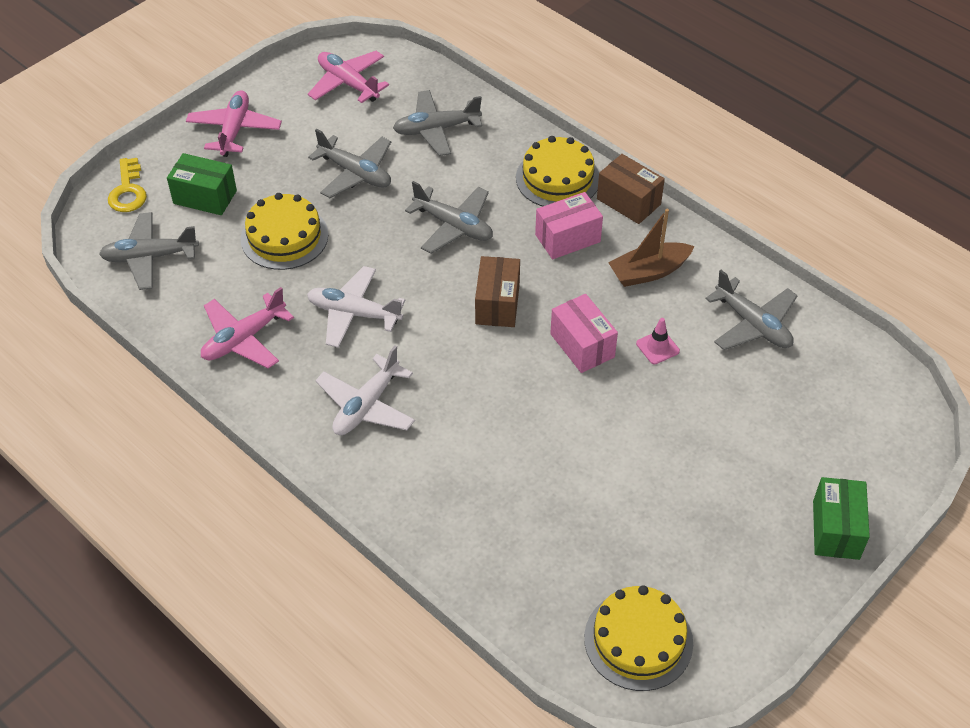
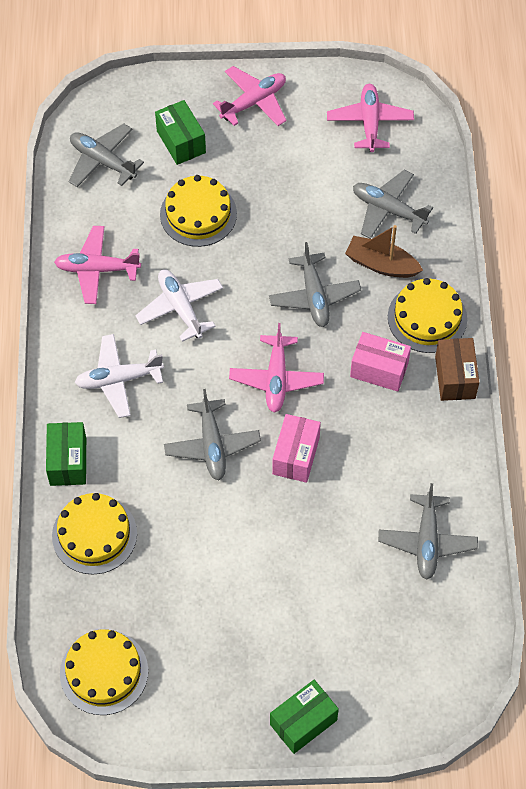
camera: 45 degrees right, 10 degrees up
yellow key [108,158,147,212] -> none
grey plane [308,129,391,198] -> grey plane moved to [164,389,261,480]
brown box [475,256,520,327] -> pink plane [229,323,324,413]
brown boat [608,209,695,287] -> brown boat moved to [345,225,423,278]
pink traffic cone [636,318,680,364] -> none
none -> green box [46,422,86,486]
none -> yellow cake [52,493,137,575]

